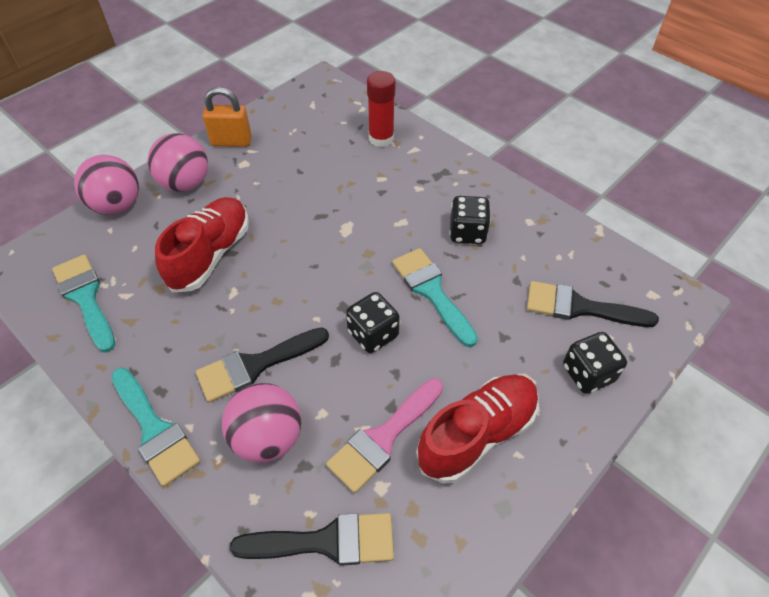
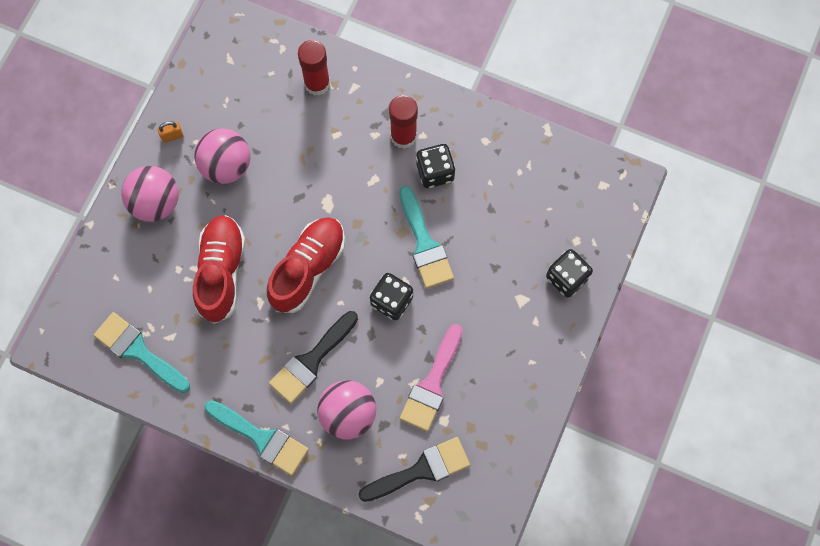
camera: 20 degrees left, 20 degrees up
pink ball [74,155,139,215] -> pink ball moved to [194,128,250,184]
orange padlock [203,87,252,147] -> orange padlock [157,121,183,143], size x0.53
turquoise brush [392,248,478,347] -> turquoise brush turned 150 degrees counterclockwise [399,186,454,289]
red shoe [416,375,539,484] -> red shoe moved to [267,217,345,313]
black brush [527,281,659,327] -> none
none -> red glue stick [389,95,418,149]

